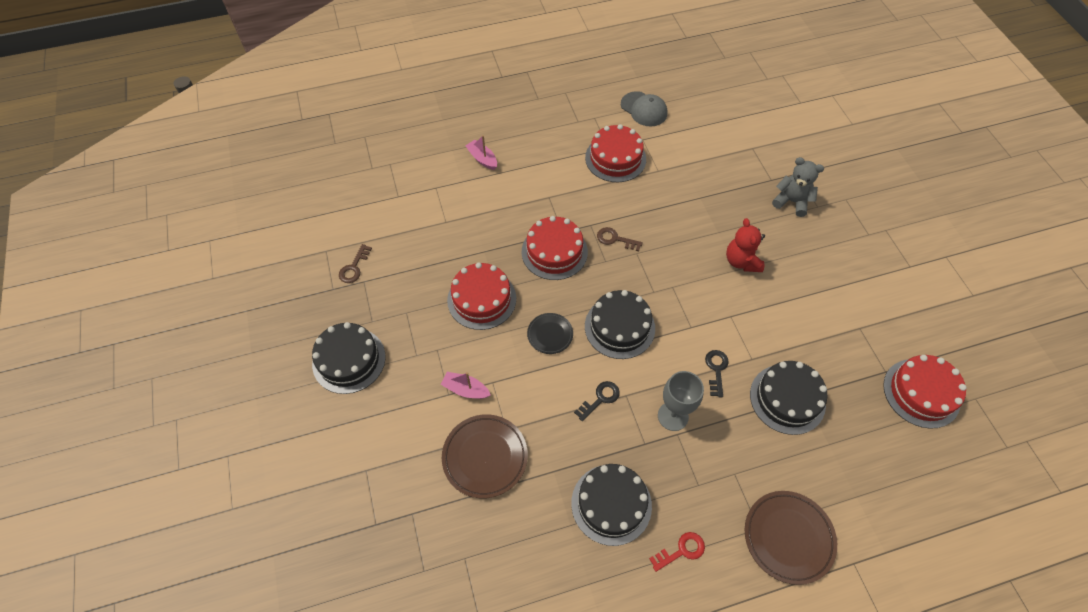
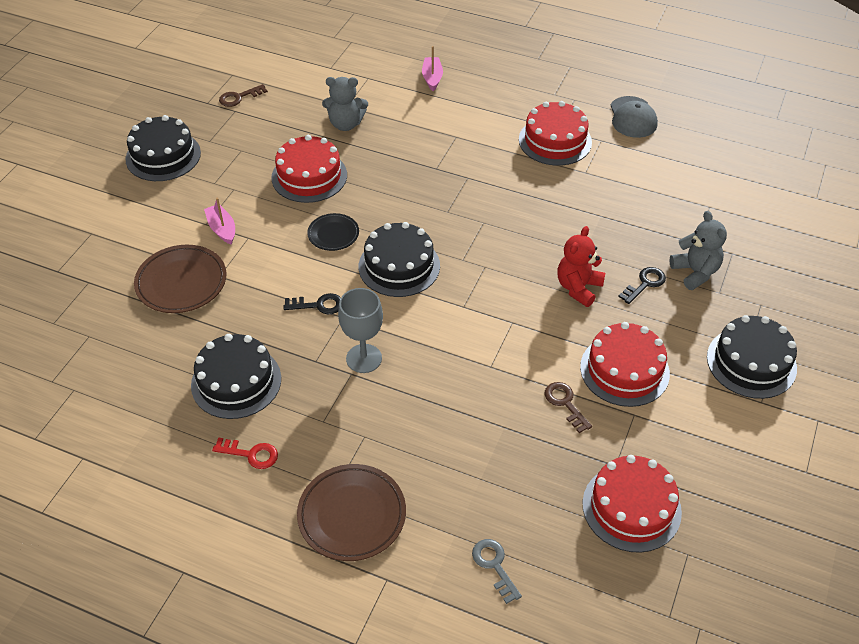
camera: 40 degrees right, 10 degrees down
red cake [522,216,588,280] -> red cake moved to [580,322,670,407]
brown key [597,227,643,251] -> brown key moved to [545,382,592,433]
black key [705,350,729,397] -> black key moved to [618,267,666,304]
black cake [750,361,828,435] -> black cake moved to [707,315,797,399]
none -> grey teddy bear [322,77,368,131]
none -> grey key [472,539,522,604]

